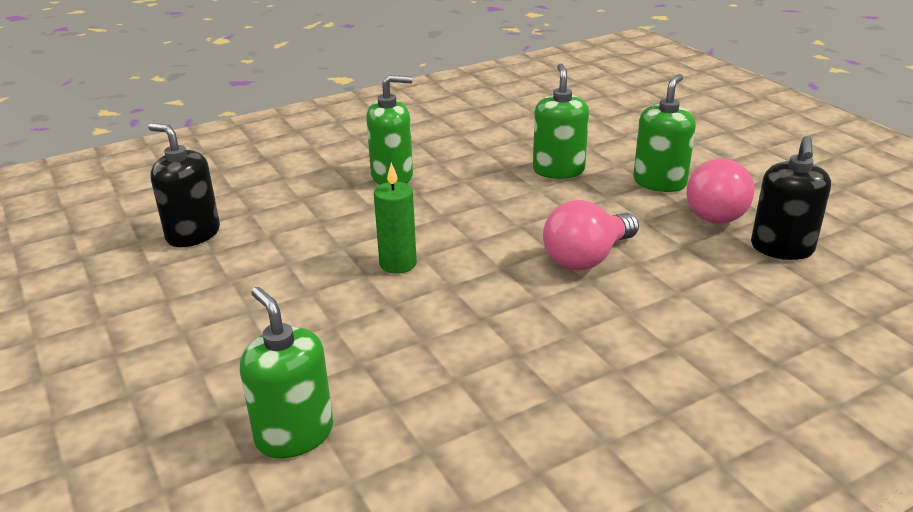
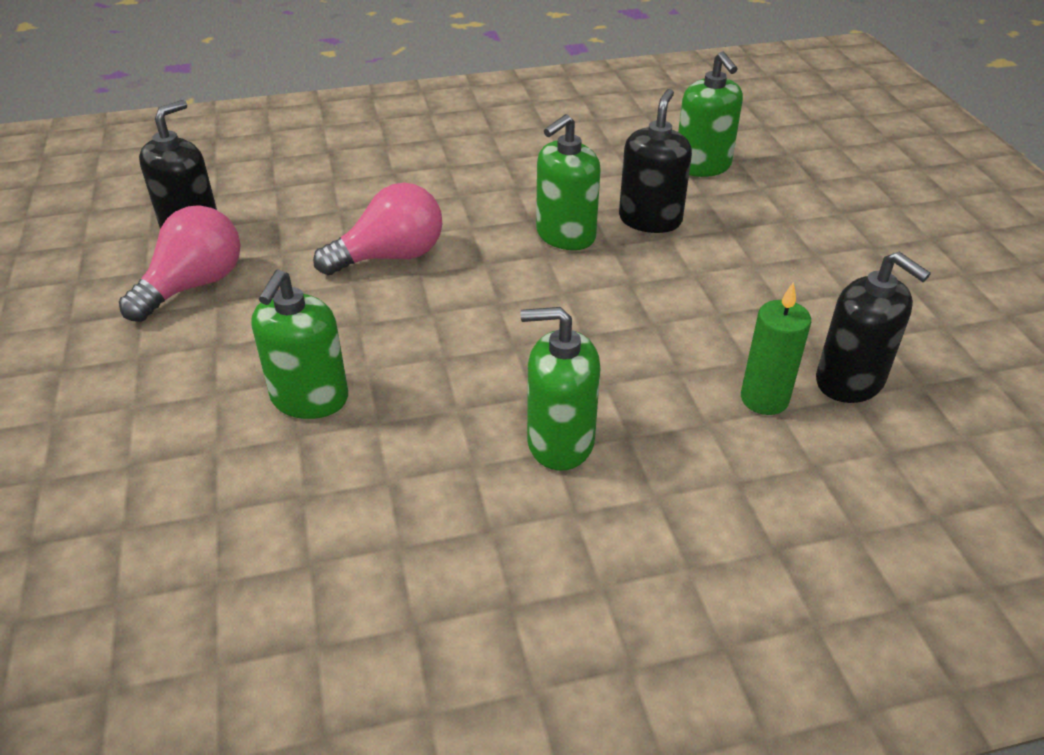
camera: 165 degrees left, 10 degrees up
green candle [374,163,417,274] -> green candle moved to [741,282,811,415]
green soap dispenser [633,74,696,192] -> green soap dispenser moved to [536,114,601,250]
none -> black soap dispenser [619,89,692,233]

